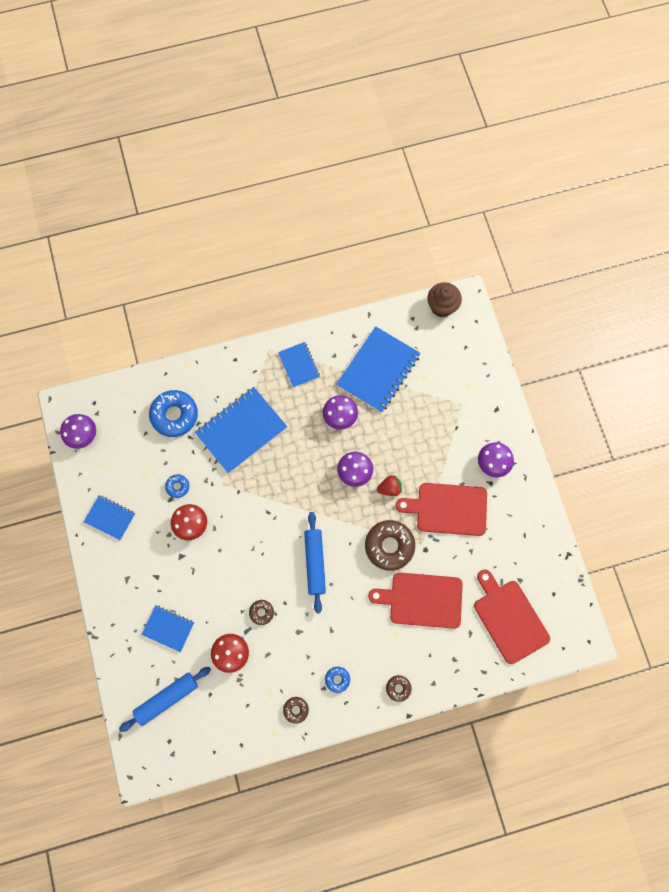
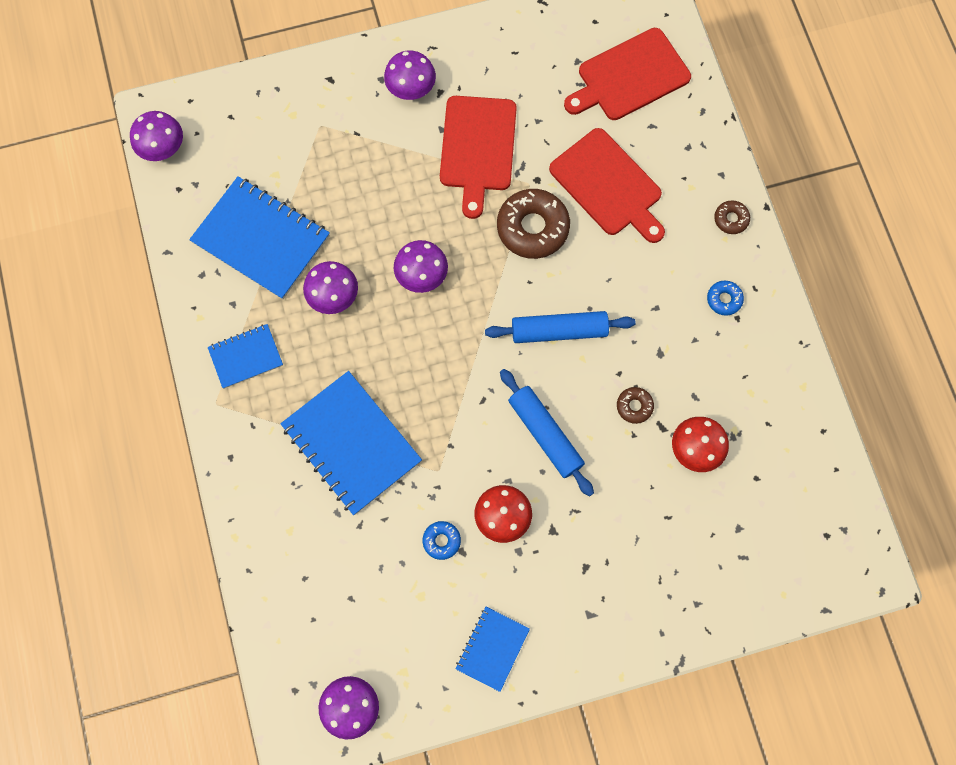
camera: 90 degrees left, 0 degrees up
blue rolling pin [119,667,211,732] -> blue rolling pin moved to [500,369,594,497]
blue notebook [141,605,194,652] -> none
blue donut [149,390,198,437] -> none
brown donut [283,697,309,724] -> none
red cutting board [368,572,463,629] -> red cutting board turned 45 degrees counterclockwise [549,128,665,243]
red strawberry [377,475,402,496] -> none
brown cupcake [427,282,462,317] -> purple mushroom [130,111,183,161]

